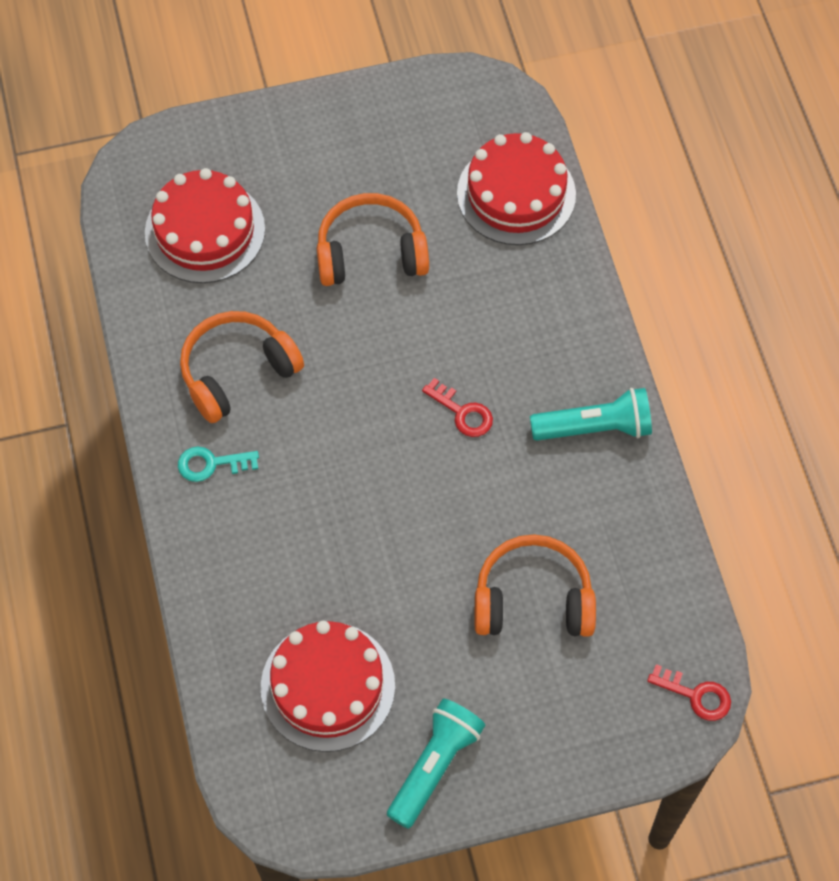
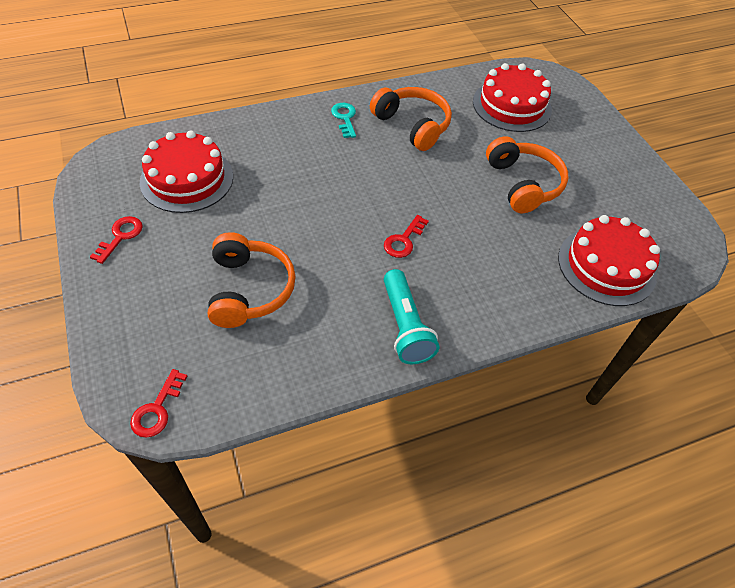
camera: 80 degrees right, 10 degrees down
turquoise flashlight [387,699,485,829] -> red key [90,216,143,264]

